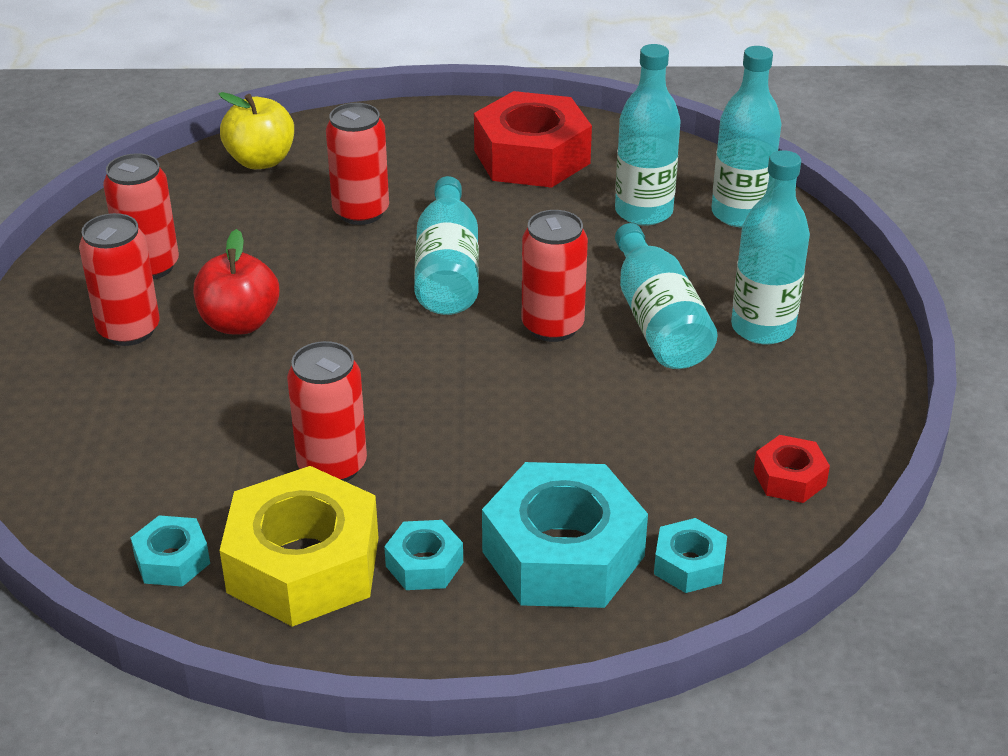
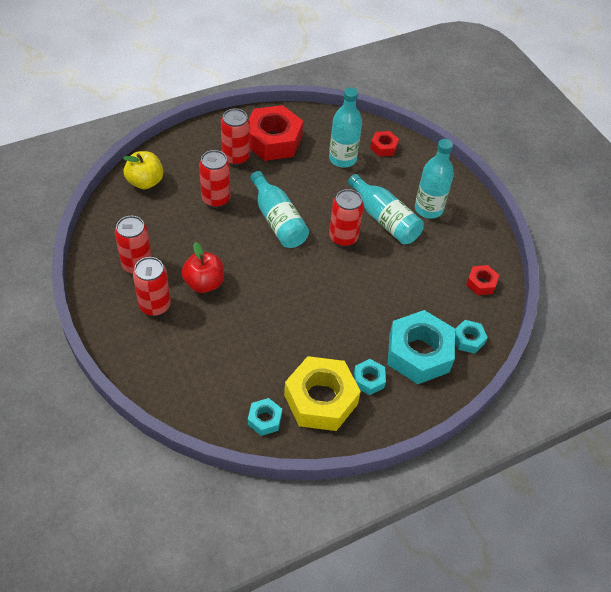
camera: 30 degrees left, 15 degrees up
red can [287,341,367,482] -> red can moved to [221,108,250,165]
turquoise bottle [711,46,782,227] -> red nut [370,131,399,157]

